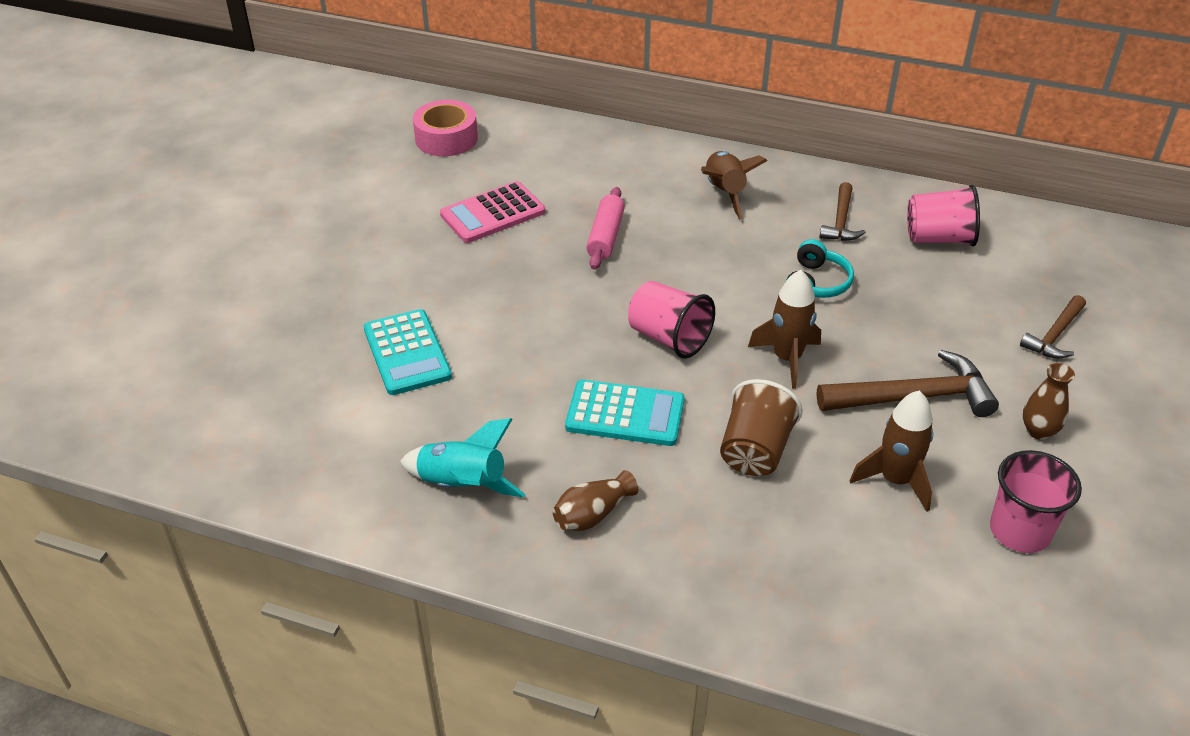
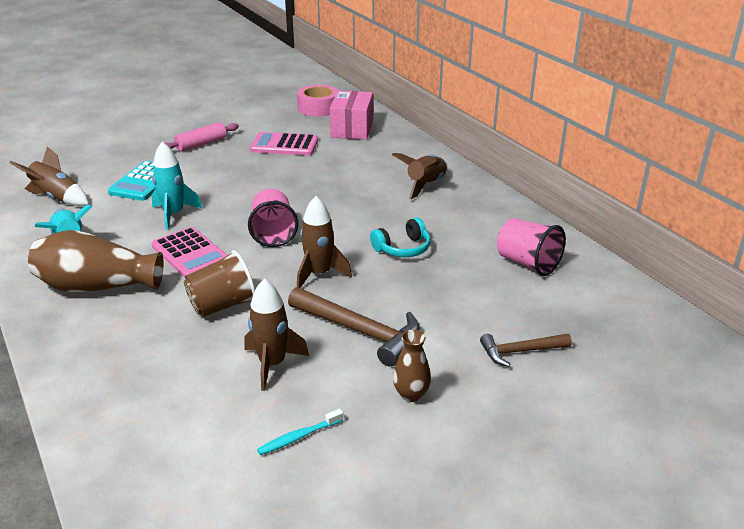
camera: 40 degrees right, 10 degrees down
brown vase [553,470,638,531] -> brown vase [28,230,163,292], size x1.95
turquoise calculator [565,380,685,446] -> pink calculator [151,227,227,278]
pink rolling pin [586,187,625,269] -> pink rolling pin moved to [165,122,239,152]
brown hammer [819,182,866,241] -> none
pink cup [990,450,1082,553] -> turquoise toothbrush [257,409,343,455]
none -> brown rocket [10,146,89,206]
none -> turquoise rocket [151,142,202,230]
none -> pink box [330,90,373,140]

